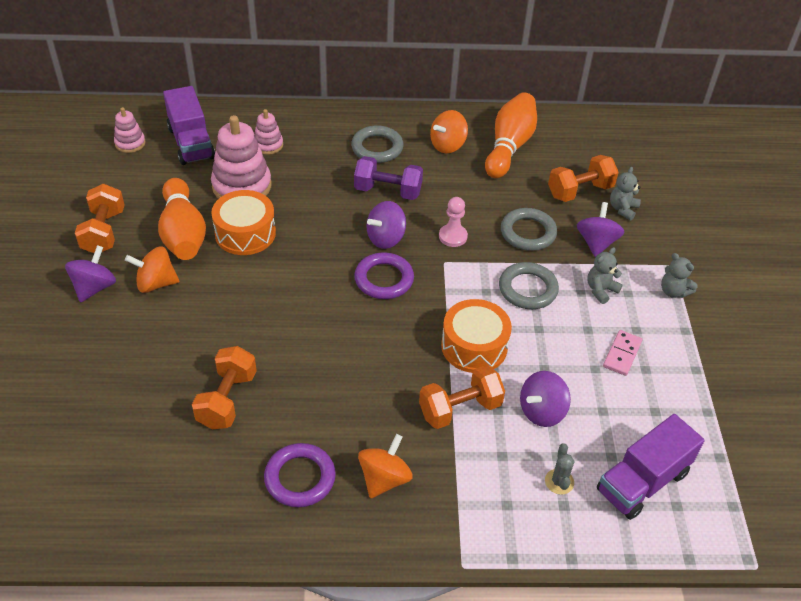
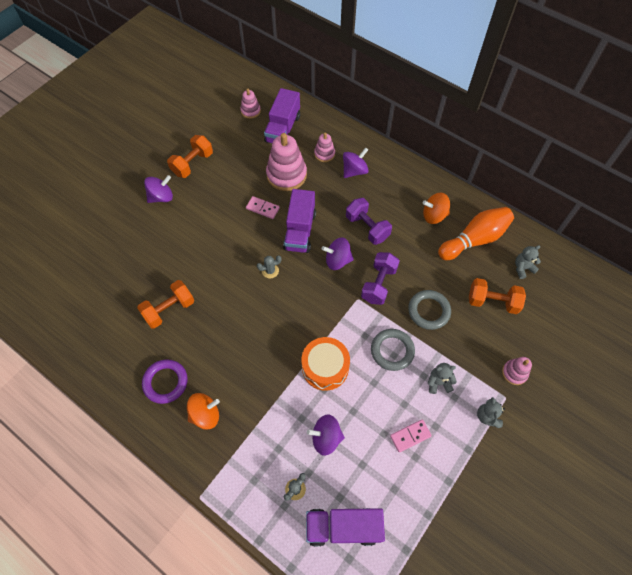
camera: 40 degrees right, 15 degrees up
orange spinning top [125,246,180,293] -> none
orange bowling pin [158,178,206,260] -> none
orange drum [211,190,276,255] -> pink domino [246,196,280,219]
grey ring [351,125,404,163] -> none
purple ring [354,252,414,299] -> none
orange dumbbell [419,365,505,429] -> none
pink pawn [439,197,468,247] -> purple dumbbell [361,252,400,305]
purple spinning top [577,202,625,257] -> purple spinning top moved to [343,147,369,178]
grey teddy bear [610,167,641,220] -> grey teddy bear moved to [515,245,541,279]
none -> grey cactus [257,256,282,278]
none -> purple truck [283,189,316,253]
none -> pink stacking toy [502,357,532,385]

